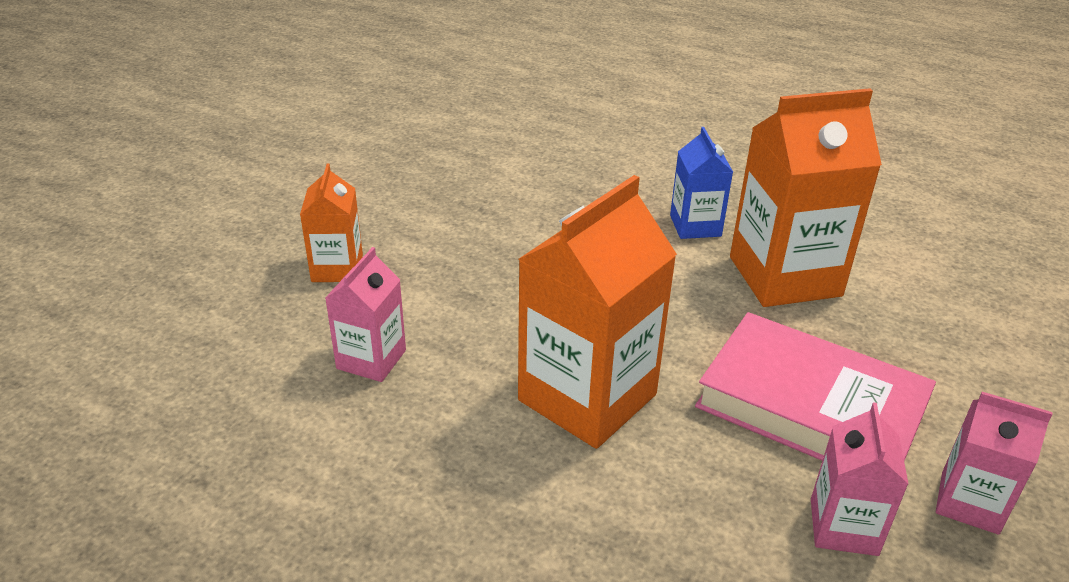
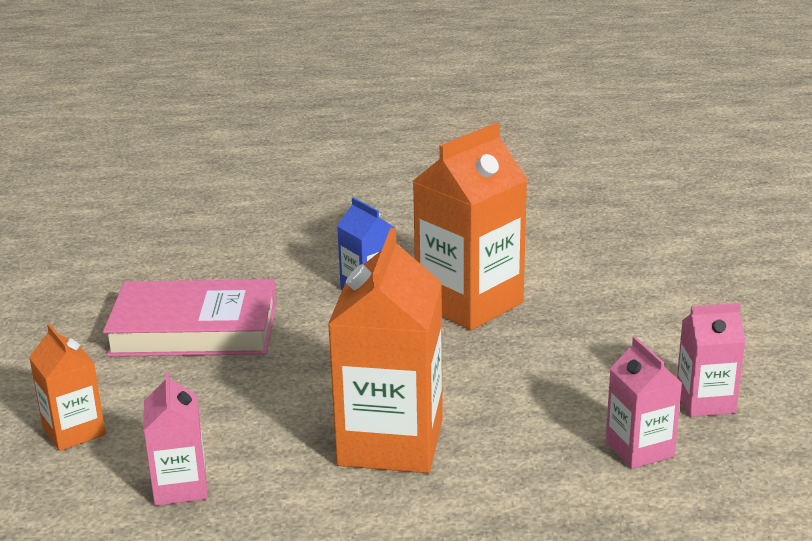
camera: 30 degrees left, 10 degrees down
pink book [695,312,936,461] -> pink book moved to [103,279,277,357]

